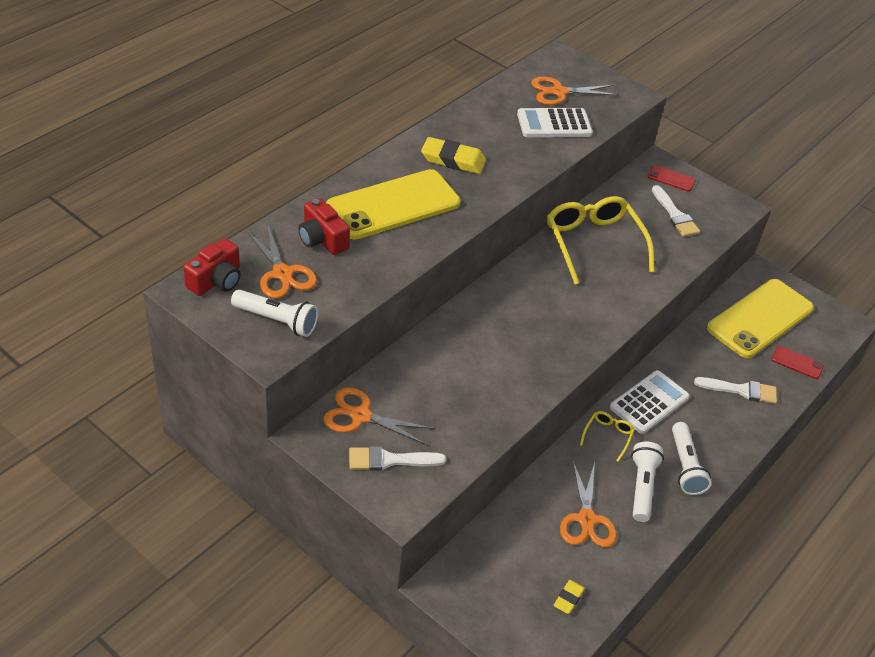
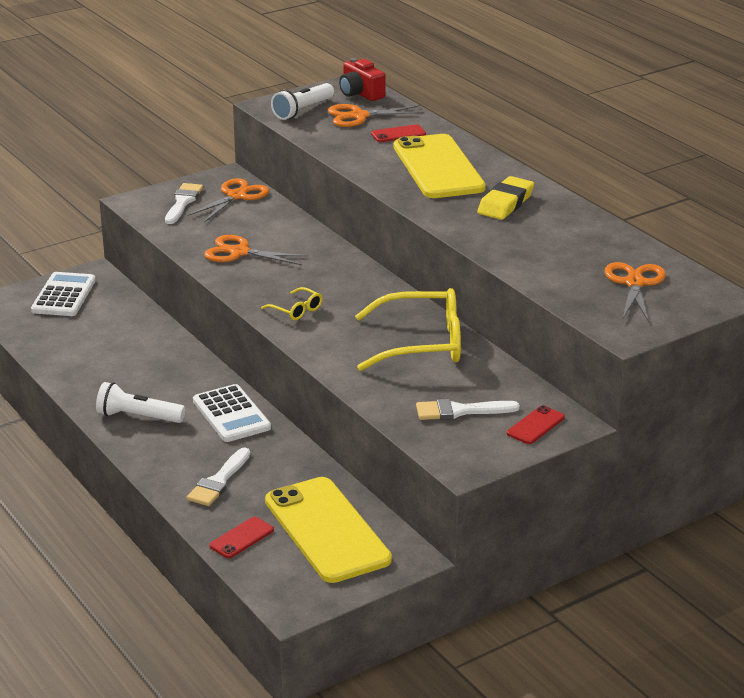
camera: 110 degrees right, 15 degrees down
red camera [298,198,350,255] -> red phone [371,124,426,142]
white calculator [517,108,593,137] -> white calculator moved to [31,272,96,316]
yellow eraser [554,580,585,614] -> none
orange scissors [560,461,617,548] -> orange scissors moved to [204,235,309,265]
yellow glasses [580,411,635,462] -> yellow glasses moved to [261,287,323,320]
white flashlight [631,442,664,522] -> none

